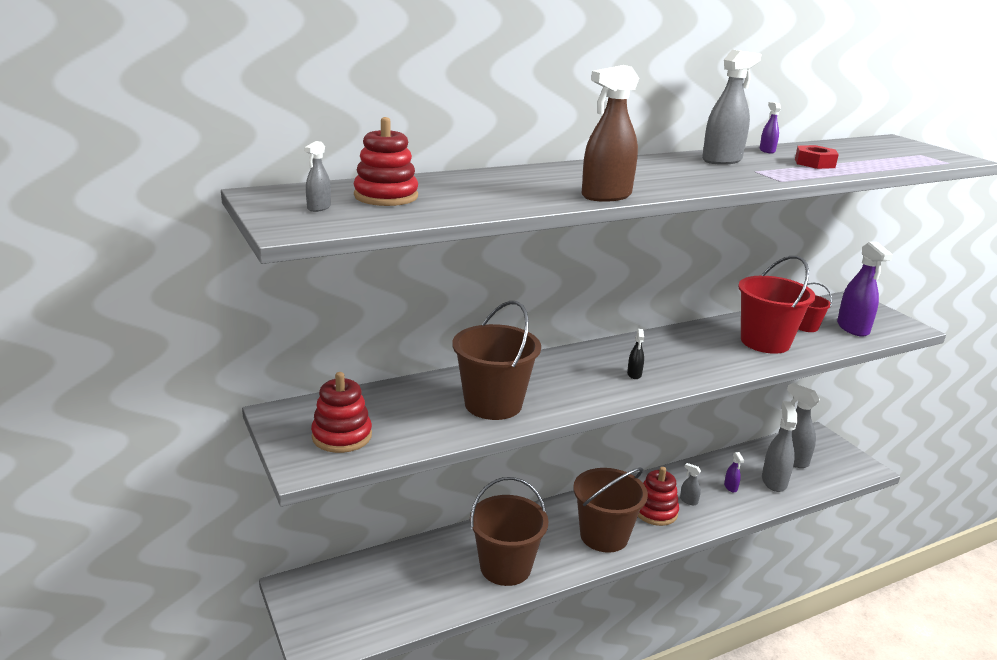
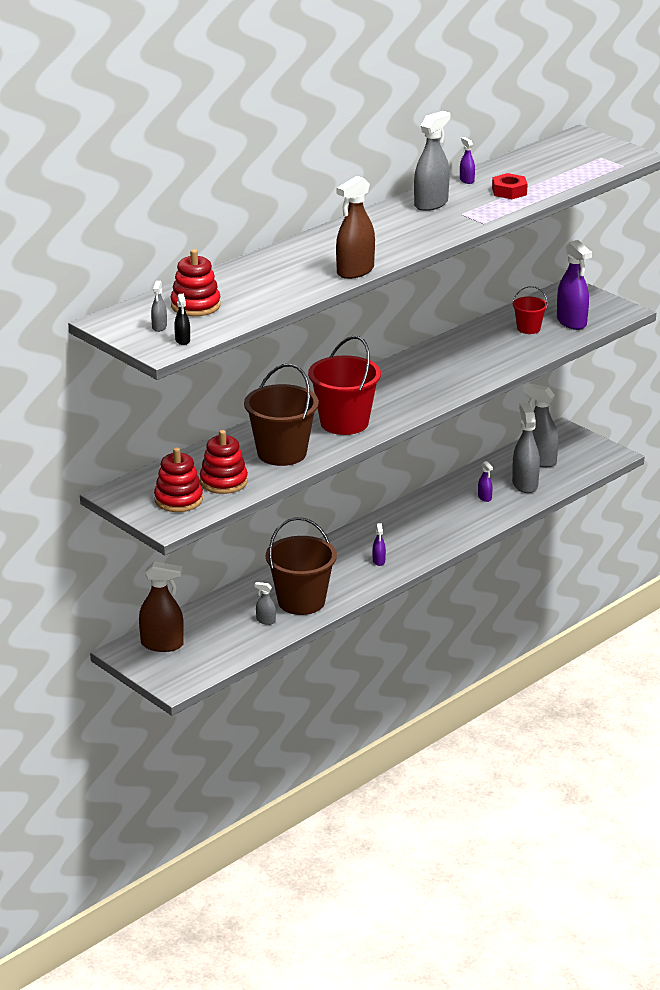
camera: 15 degrees left, 5 degrees up
brown bucket [573,468,648,553] -> purple spray bottle [373,523,386,566]
black spray bottle [627,329,644,379] -> black spray bottle moved to [174,294,190,345]
red stacking toy [638,467,679,526] -> red stacking toy moved to [200,430,248,494]
grey spray bottle [680,463,701,505] -> grey spray bottle moved to [255,582,276,625]
red bucket [738,256,815,354] -> red bucket moved to [308,336,381,435]
none -> brown spray bottle [139,561,184,652]

